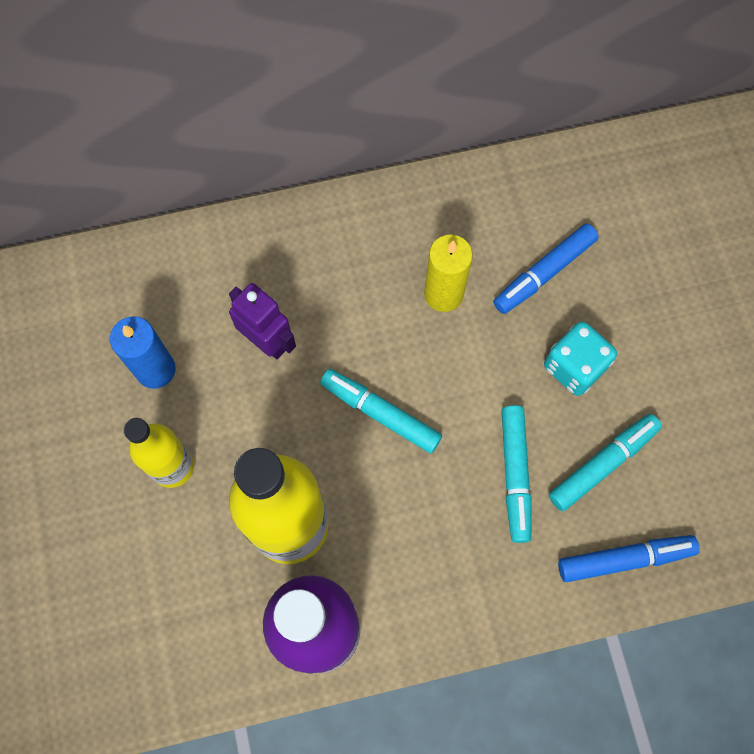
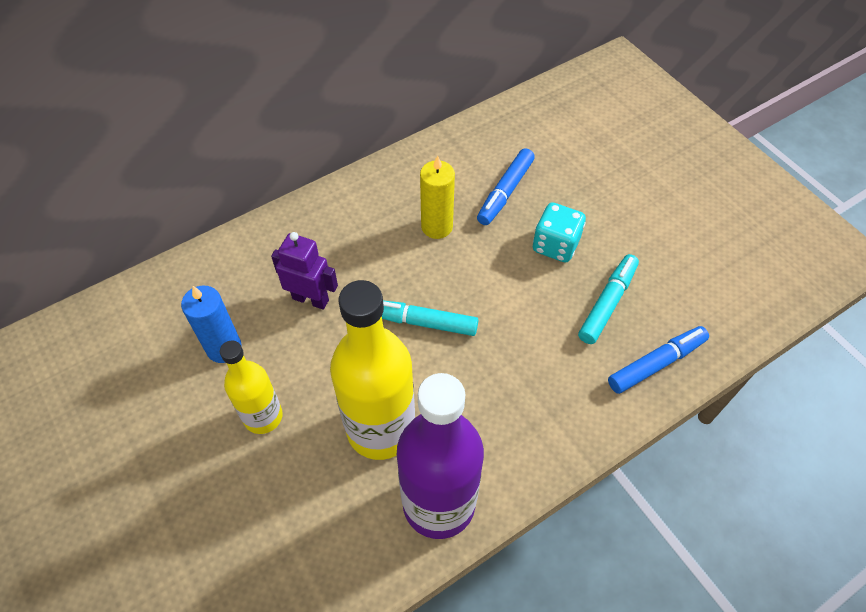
camera: 20 degrees left, 15 degrees down
turquoise marker [501,405,532,543] -> none

